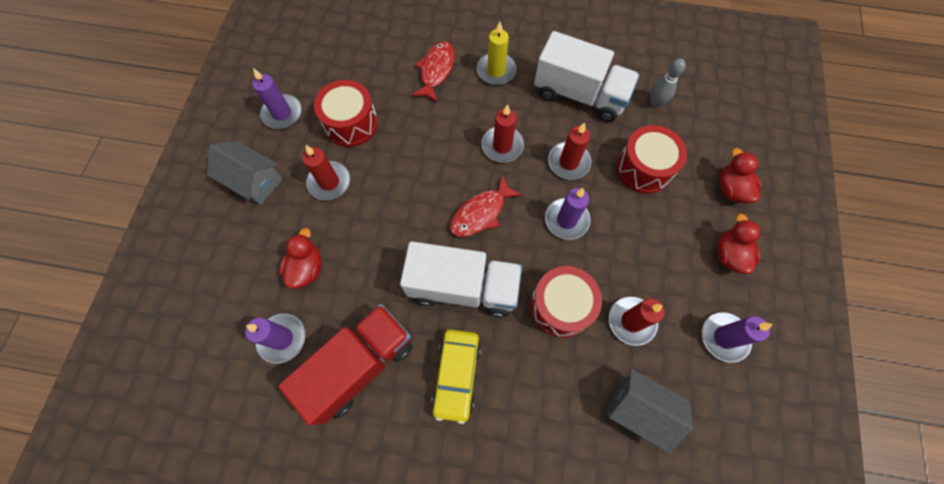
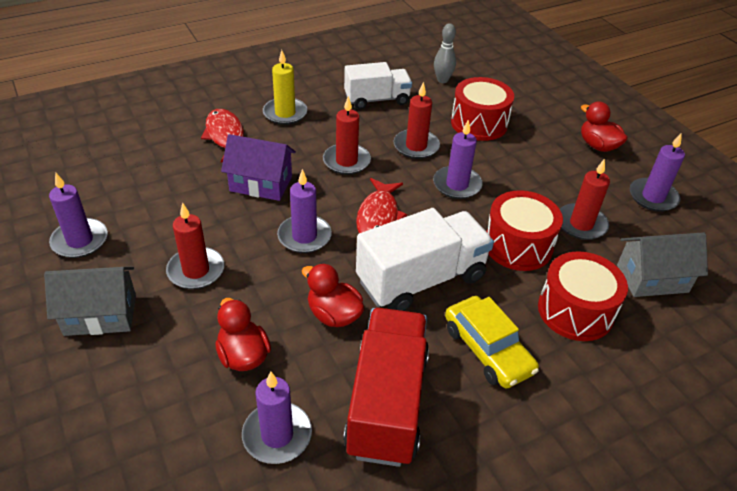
camera: 40 degrees left, 25 degrees down
red drum [314,80,378,147] -> red drum moved to [538,251,628,341]
white truck [534,31,639,122] -> white truck [344,62,412,109], size x0.66
red duck [720,148,762,203] -> red duck moved to [302,264,364,327]
none -> purple house [221,134,296,201]
none -> purple candle [277,169,332,253]

